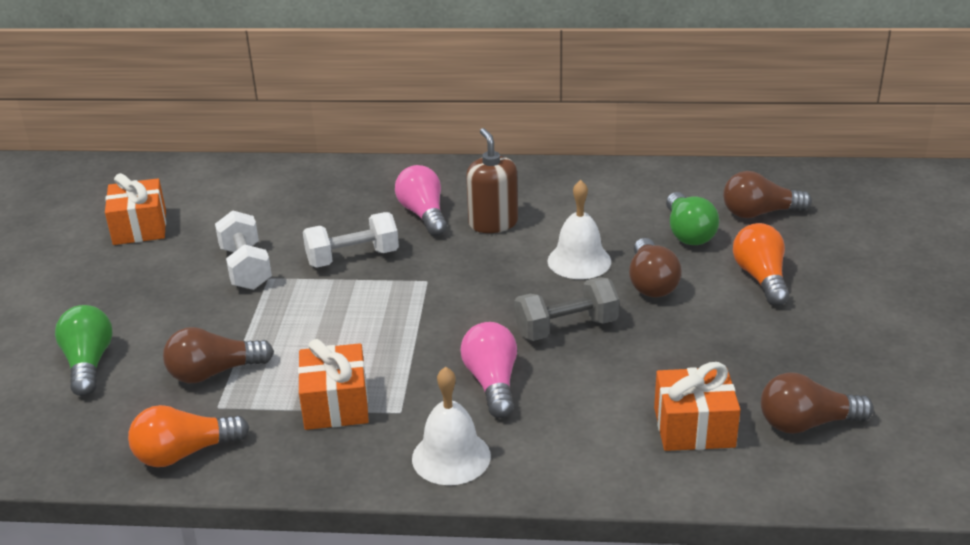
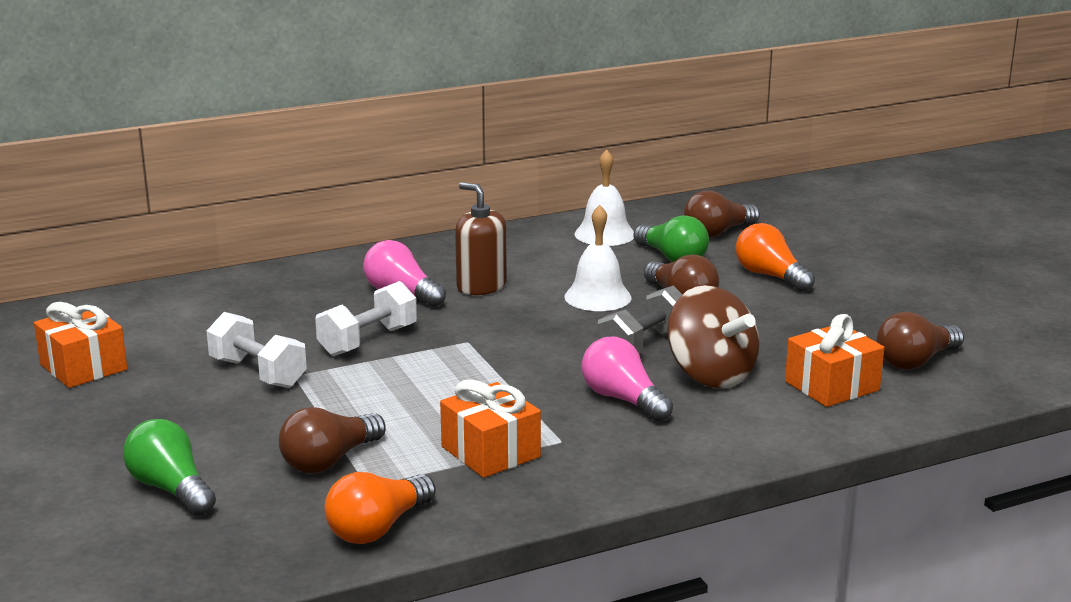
camera: 30 degrees left, 10 degrees down
white bell [412,367,491,485] -> white bell moved to [574,149,634,246]
none -> brown spinning top [667,285,759,388]

